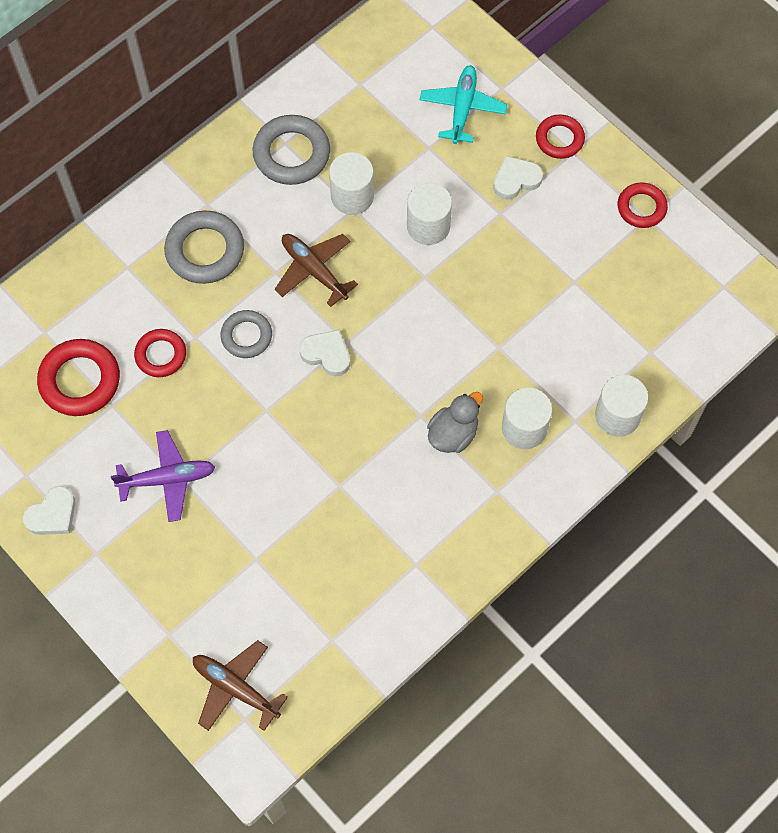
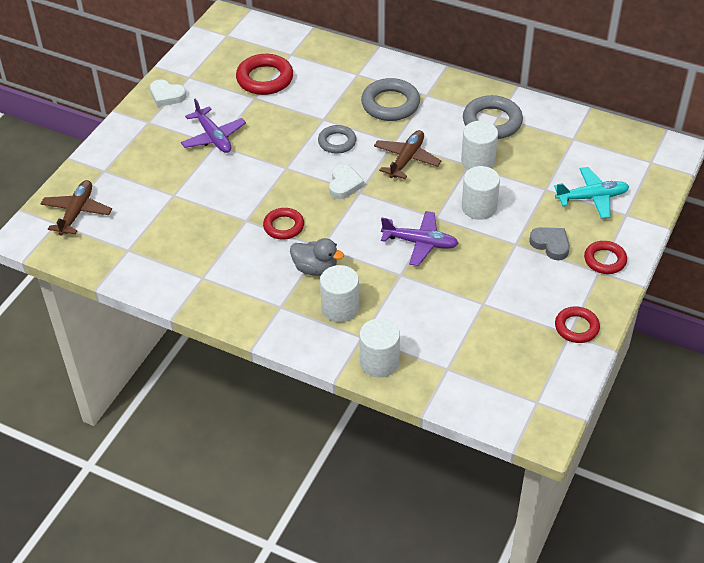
camera: 70 degrees right, 20 degrees down
red ring [134,329,186,377] -> red ring moved to [263,208,304,240]
white heart [493,156,543,200] -> grey heart [529,227,570,260]
none -> purple plane [381,211,459,266]

